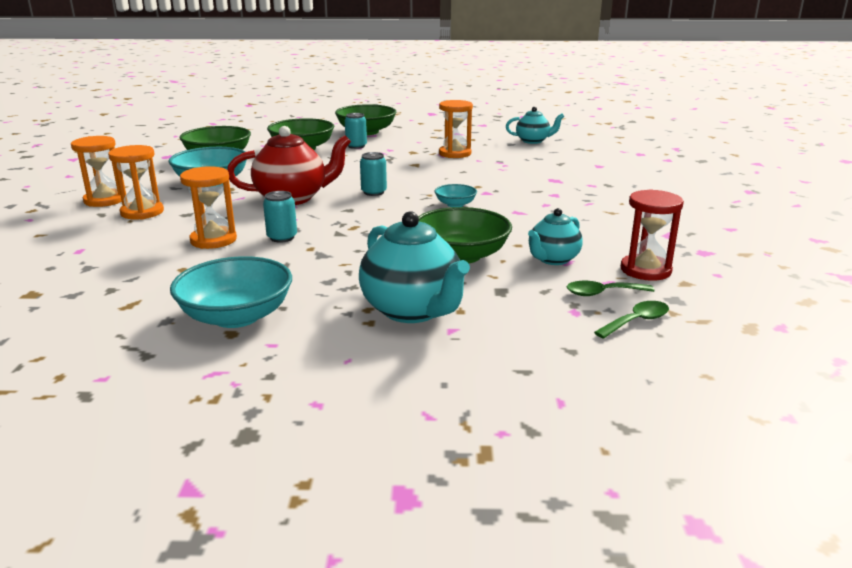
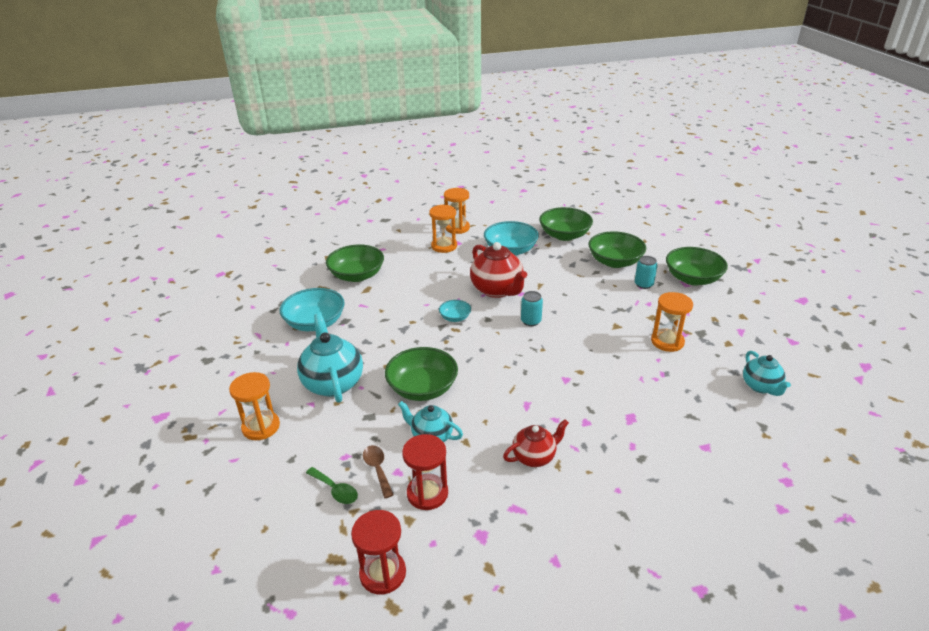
camera: 75 degrees right, 10 degrees up
orange hourglass [180,166,237,249] -> orange hourglass moved to [229,372,280,440]
turquoise can [263,191,297,243] -> none
turquoise teapot [359,211,470,323] -> turquoise teapot turned 120 degrees clockwise [297,313,363,403]
turquoise bowl [435,184,477,207] -> turquoise bowl moved to [439,300,471,322]
green spoon [567,281,655,296] -> brown spoon [363,445,394,498]
none -> green bowl [326,244,384,282]
none -> red hourglass [351,510,406,595]
none -> red teapot [503,419,569,467]

